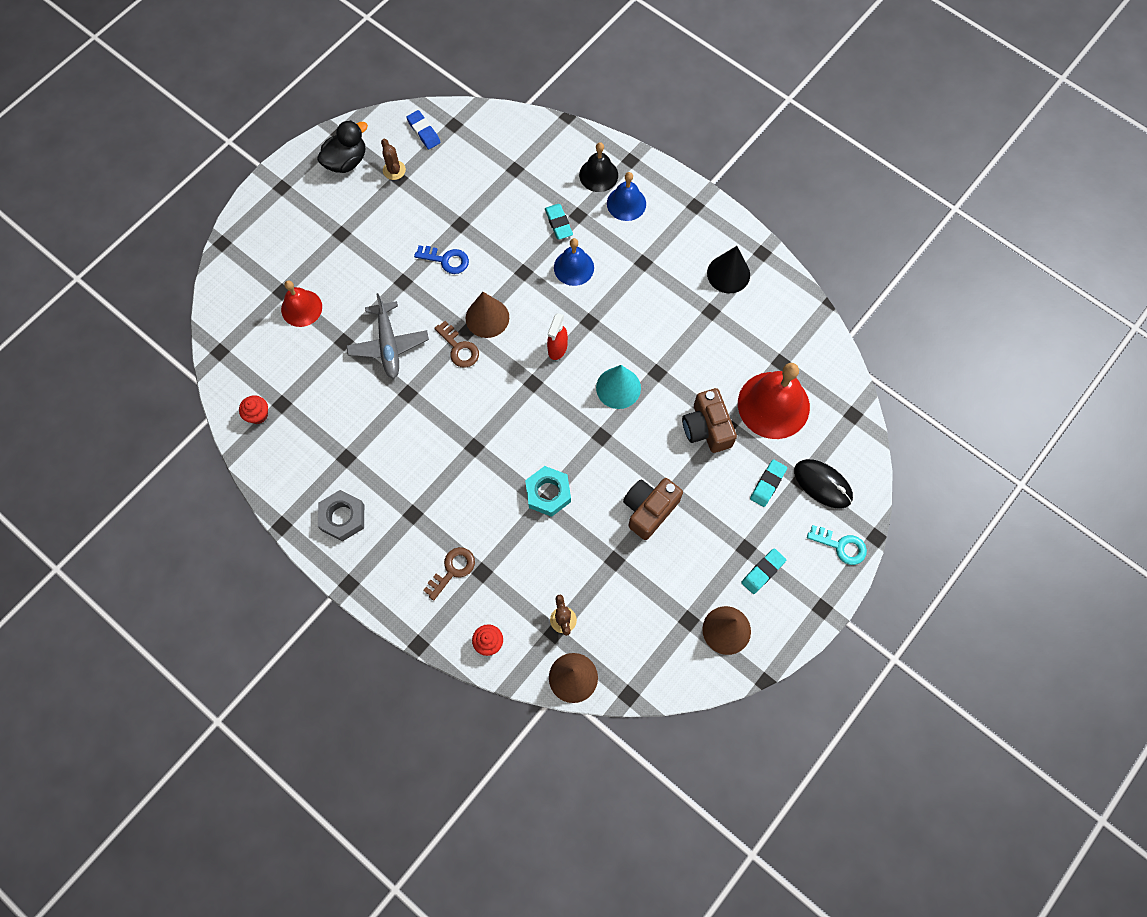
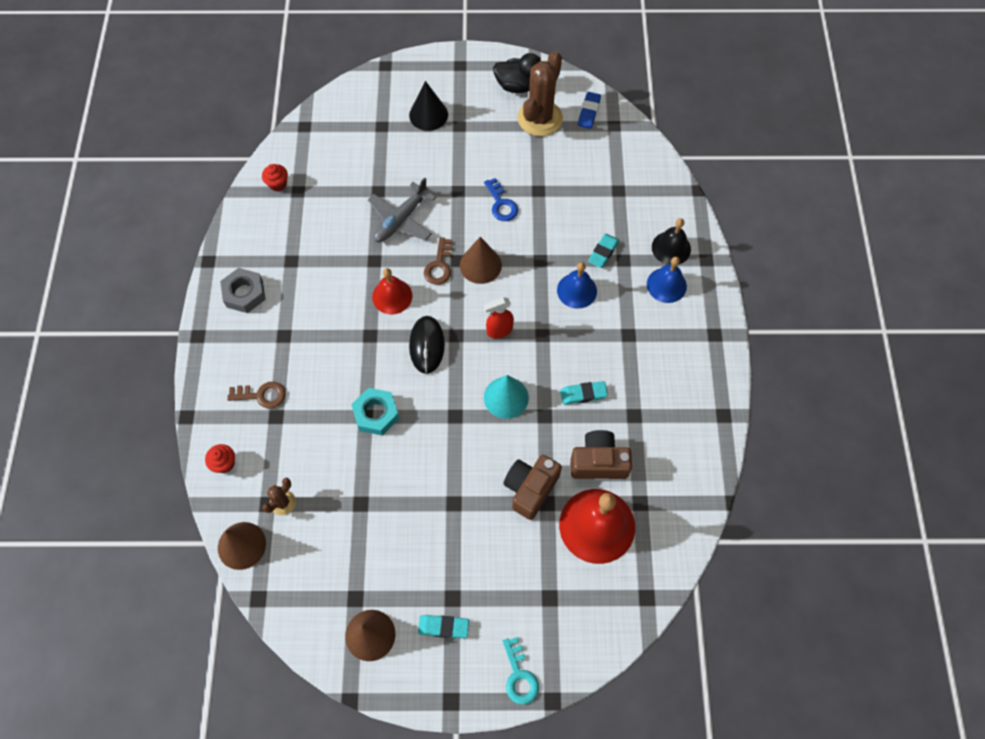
camera: 50 degrees right, 5 degrees down
red bell [281,280,322,327] -> red bell moved to [372,268,412,314]
brown cactus [381,139,406,180] -> brown cactus [517,51,563,136], size x2.11
brown camera [623,478,683,540] -> brown camera moved to [571,430,632,479]
black cone [707,246,750,293] -> black cone moved to [409,81,448,131]
turquoise eraser [750,459,787,507] -> turquoise eraser moved to [560,381,608,405]
black mouse [794,459,853,509] -> black mouse moved to [409,316,445,374]

